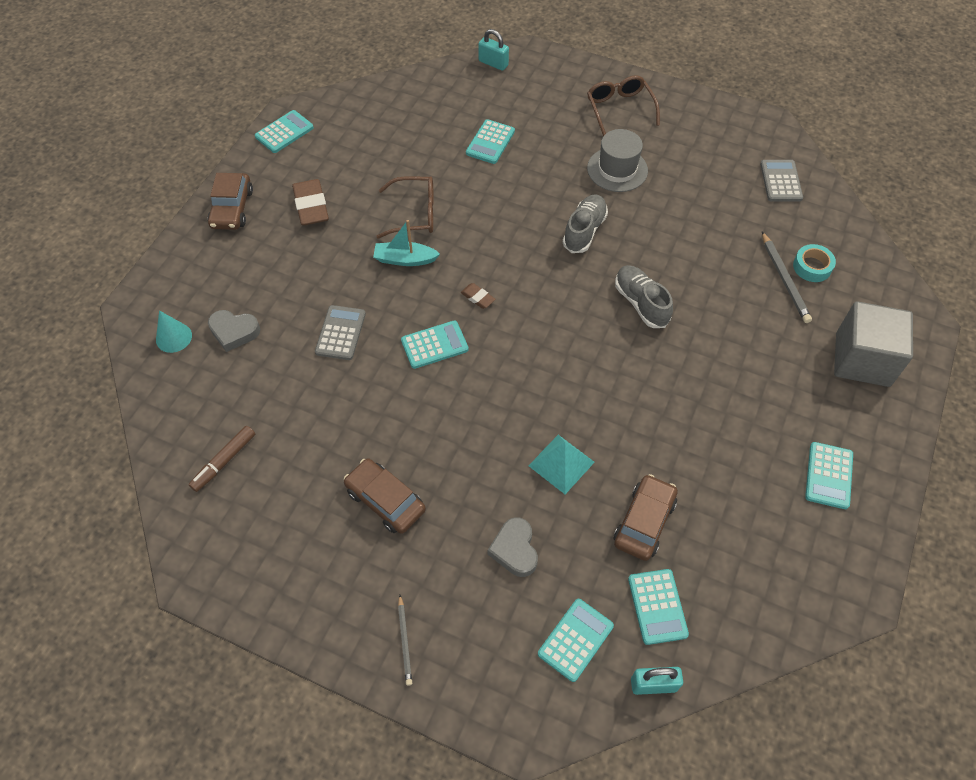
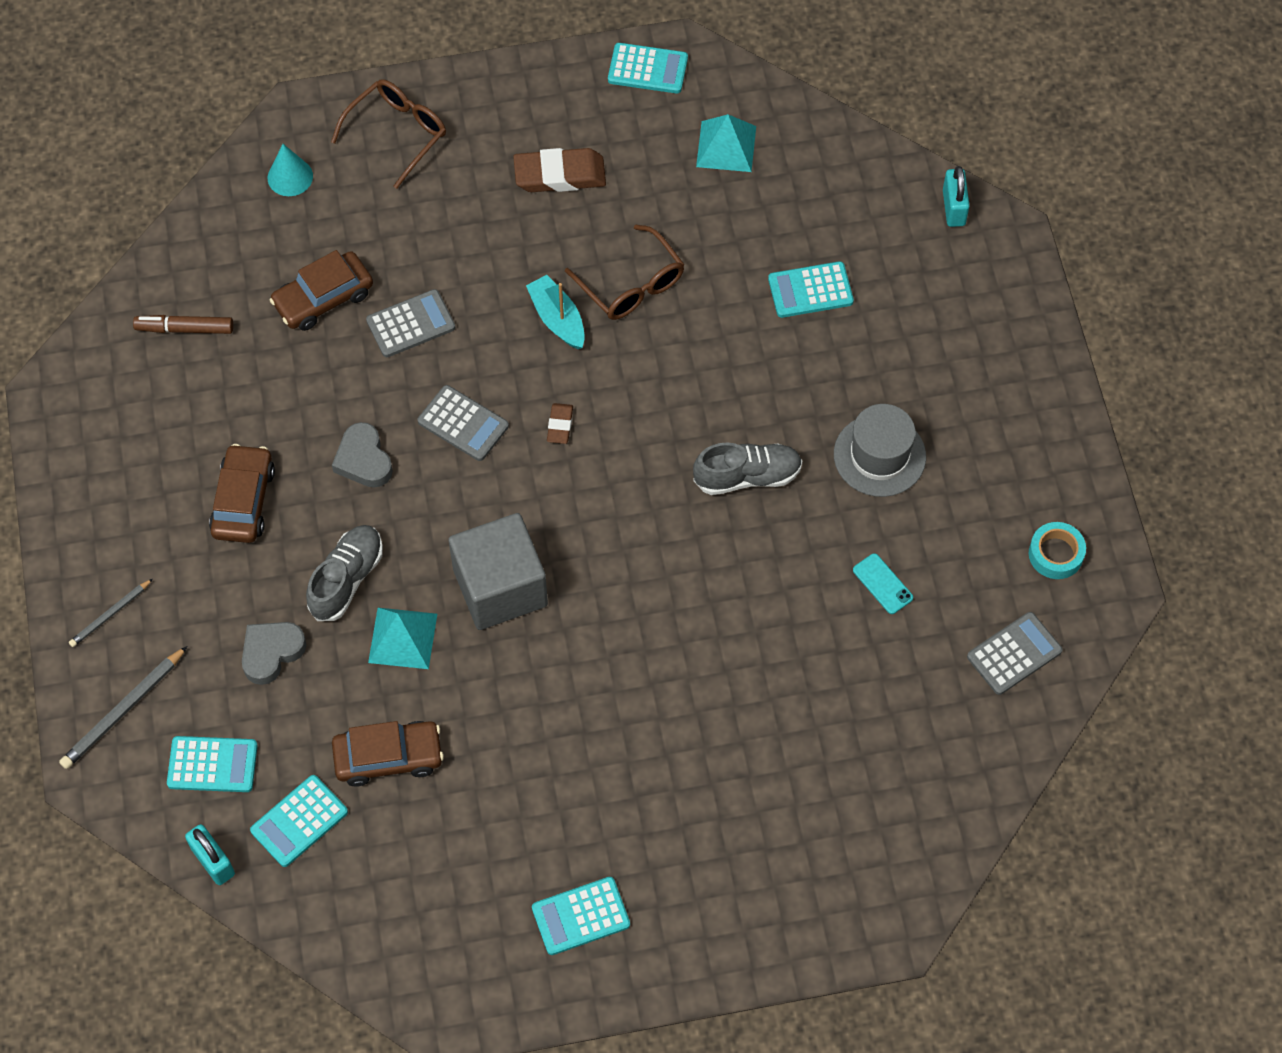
camera: 55 degrees right, 5 degrees up
brown car [208,173,253,230] -> brown car moved to [270,250,373,331]
grey heart [208,310,260,352] -> grey heart moved to [332,422,393,488]
brown eraser [292,179,329,226] -> brown eraser turned 45 degrees clockwise [513,148,606,192]
turquoise calculator [401,320,469,369] -> grey calculator [418,385,509,461]
brown glasses [587,75,660,136] -> brown glasses moved to [331,79,446,189]
grey shoe [615,265,673,328] -> grey shoe moved to [306,525,383,621]
grey pencil [762,232,812,323] -> grey pencil moved to [59,646,187,769]
turquoise tape [793,244,836,282] -> turquoise tape moved to [1029,522,1086,579]
grey cube [834,301,913,387] -> grey cube moved to [449,513,548,630]
none -> turquoise pyramid [696,114,756,172]
none -> turquoise phone [853,553,913,614]

